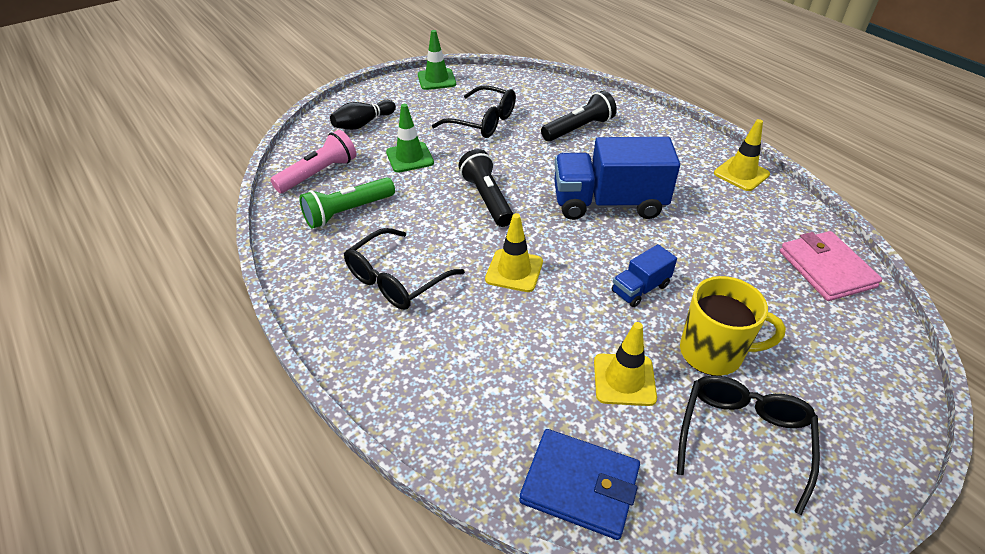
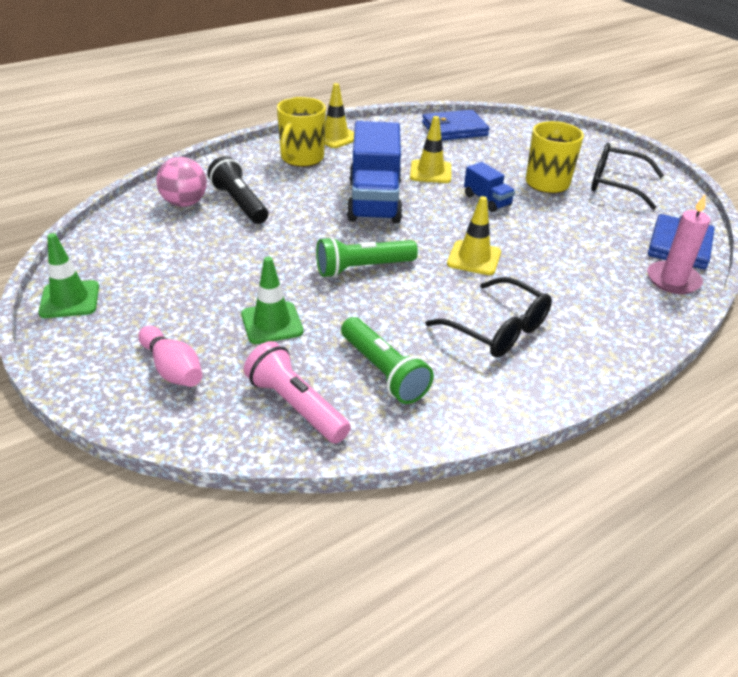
camera: 90 degrees left, 5 degrees down
black bowling pin [330,100,396,130] -> pink bowling pin [138,326,202,387]
black glasses [432,85,516,138] -> none
black flashlight [459,149,513,227] -> green flashlight [316,237,418,278]
yellow traffic cone [594,322,657,406] -> yellow traffic cone moved to [410,116,451,183]
pink wallet [780,231,882,301] -> blue wallet [422,110,490,141]
none -> pink ball [156,157,207,207]
none -> yellow mug [277,97,326,167]
none -> pink candle [647,195,710,294]

